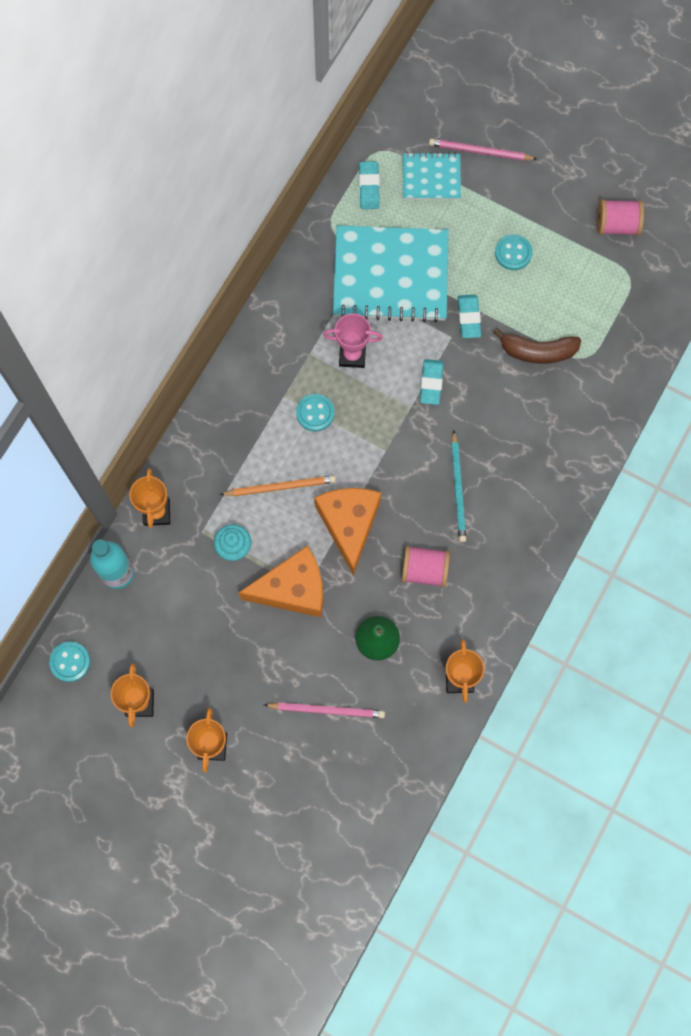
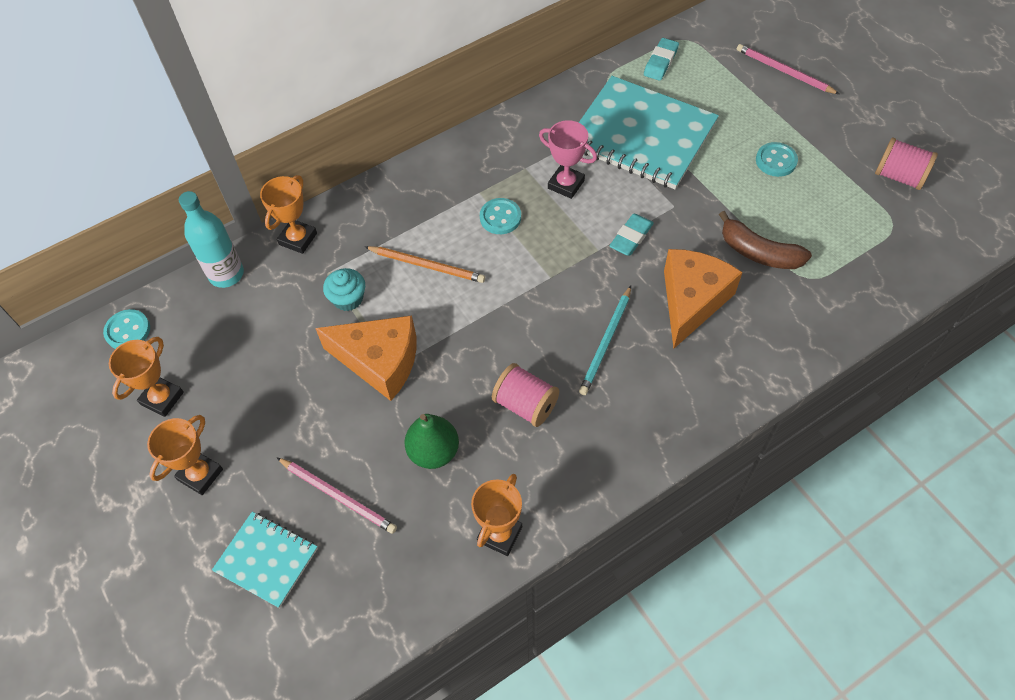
camera: 30 degrees right, 15 degrees down
orange cheese [314,488,381,576] -> orange cheese moved to [664,249,743,348]
turquoise notebook [403,152,461,200] -> turquoise notebook moved to [212,512,318,608]
turquoise eraser [458,295,481,338] -> none

